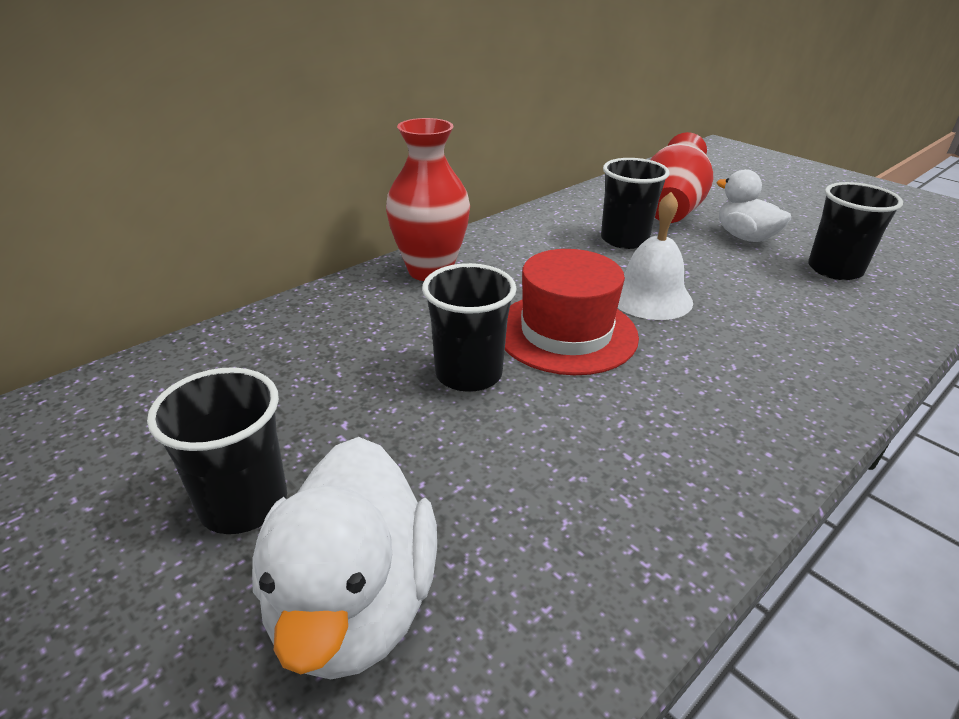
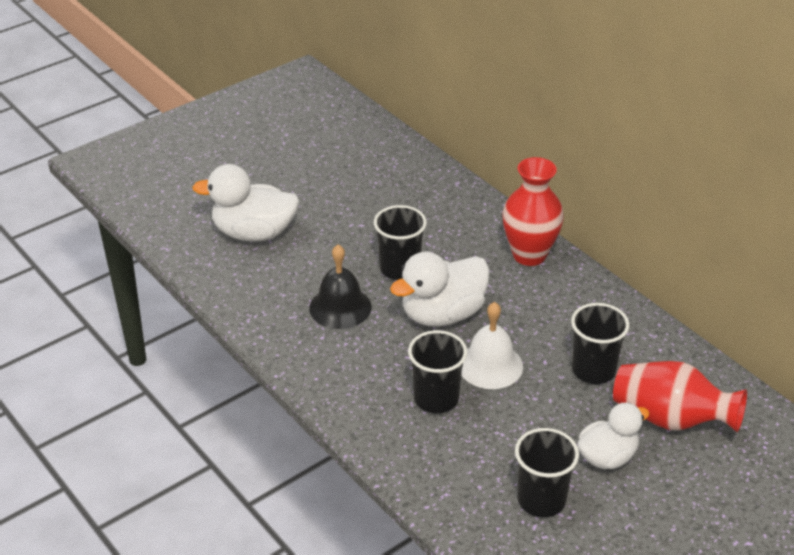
camera: 95 degrees right, 5 degrees up
black cup [147,367,287,534] -> black cup moved to [408,330,467,413]
red hat [505,249,639,375] -> white duck [390,252,490,327]
none -> black bell [309,245,372,329]

